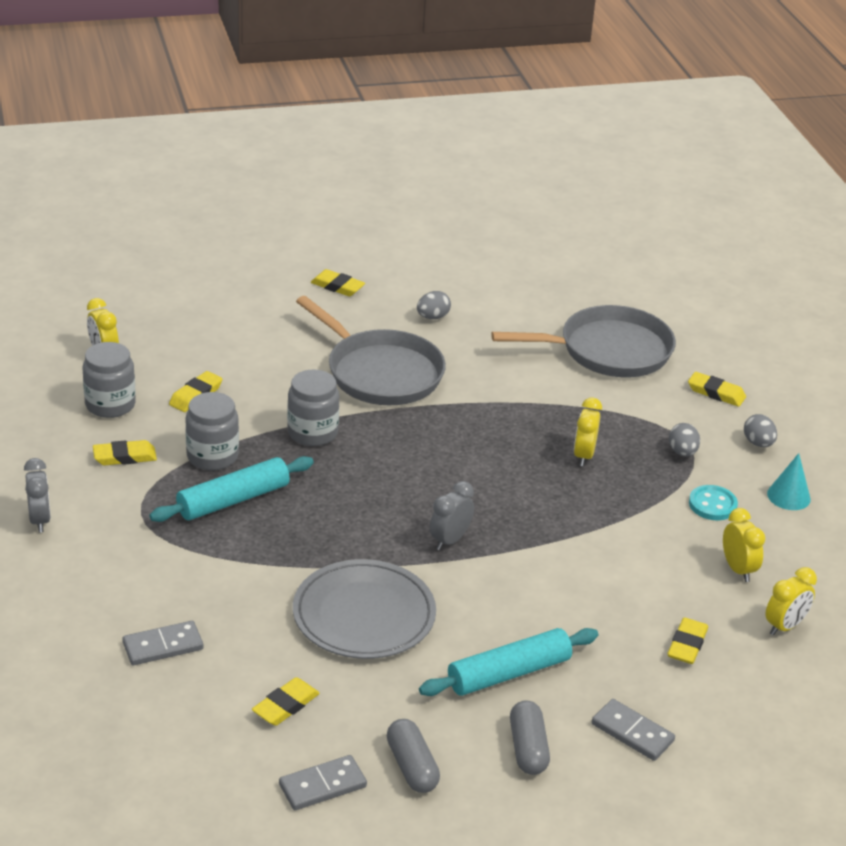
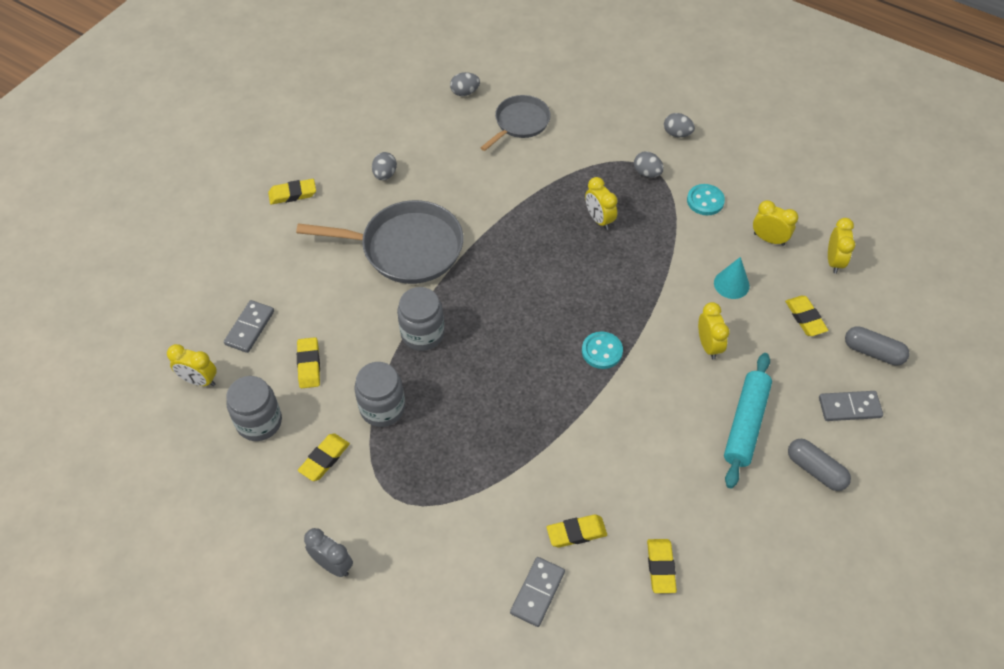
camera: 40 degrees left, 20 degrees up
turquoise rolling pin [149,456,314,522] -> none
grey domino [279,755,367,810] -> grey domino moved to [224,300,274,353]
grey plate [293,559,436,659] -> none
grey capsule [387,719,440,793] -> grey capsule moved to [845,326,910,366]
grey clock [430,481,474,550] -> turquoise button [582,331,623,369]
grey pan [491,305,676,377] -> grey pan [480,95,551,151], size x0.60
yellow eraser [688,372,746,407] -> yellow eraser moved to [546,515,607,547]
turquoise cone [767,453,811,510] -> turquoise cone moved to [714,257,750,299]
none -> grey egg [450,72,480,96]
none -> yellow clock [698,302,730,360]

